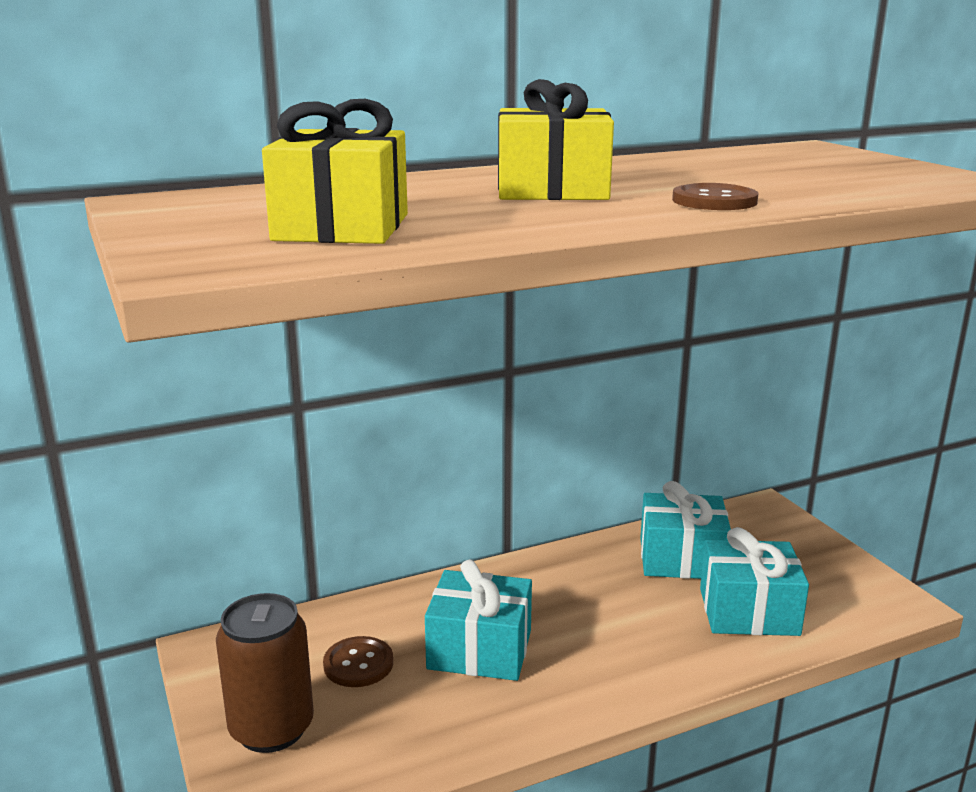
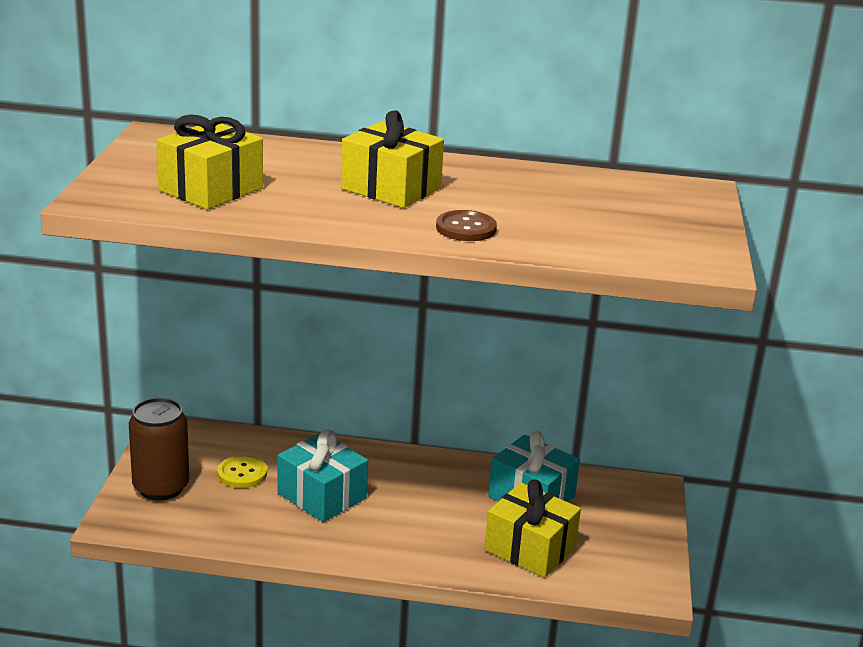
camera: 30 degrees right, 5 degrees up
brown button [323,636,393,687] -> yellow button [217,455,267,488]
turquoise gift [700,527,809,636] -> yellow gift [484,480,581,578]

